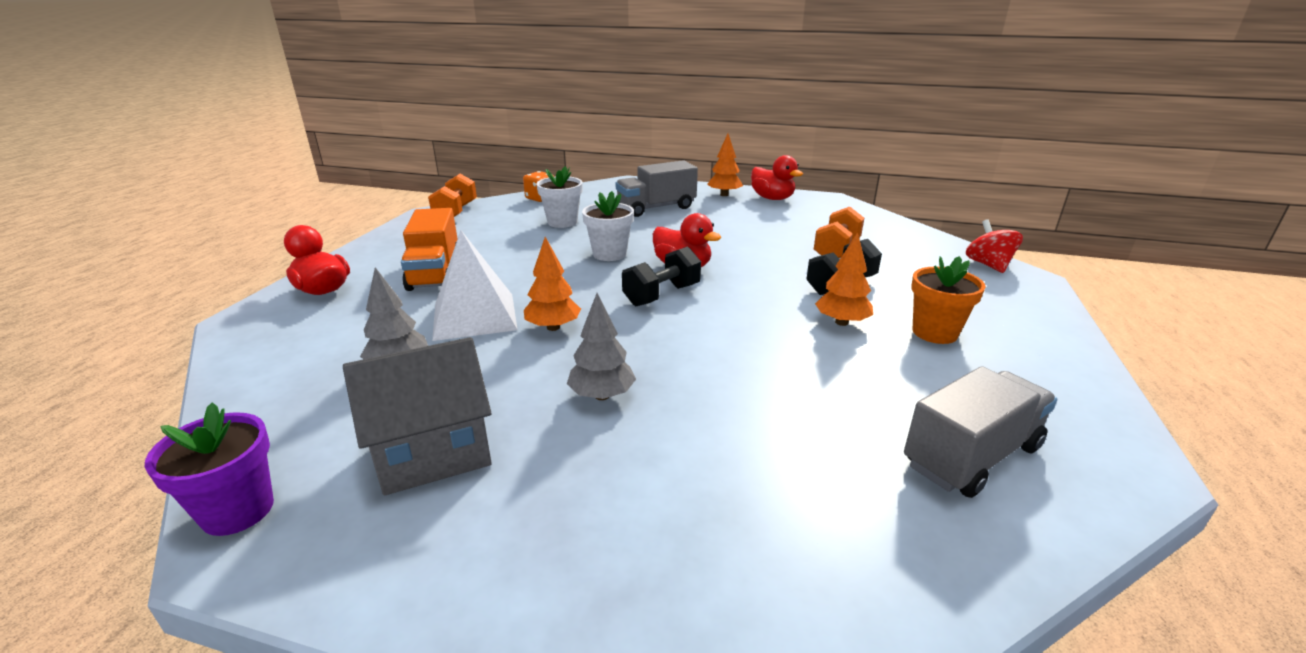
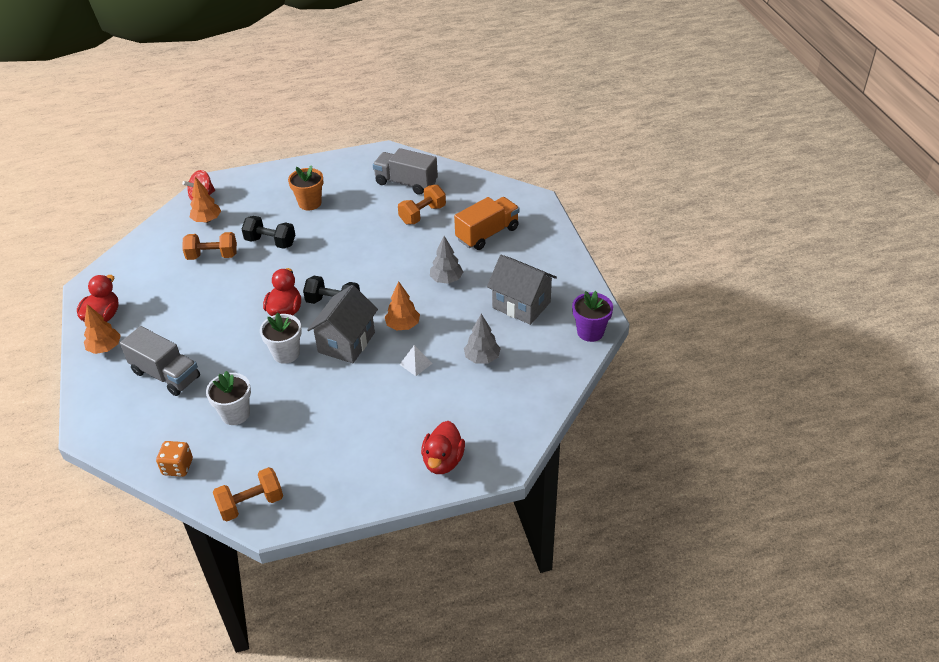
camera: 120 degrees left, 15 degrees up
orange truck [401,208,457,291] -> orange truck moved to [454,197,520,250]
white pyramid [432,230,518,341] -> white pyramid [400,345,433,376], size x0.45
orange tree [815,232,873,326] -> orange tree moved to [190,177,221,223]
none -> grey house [307,285,378,363]
none -> orange dumbbell [398,185,446,224]

